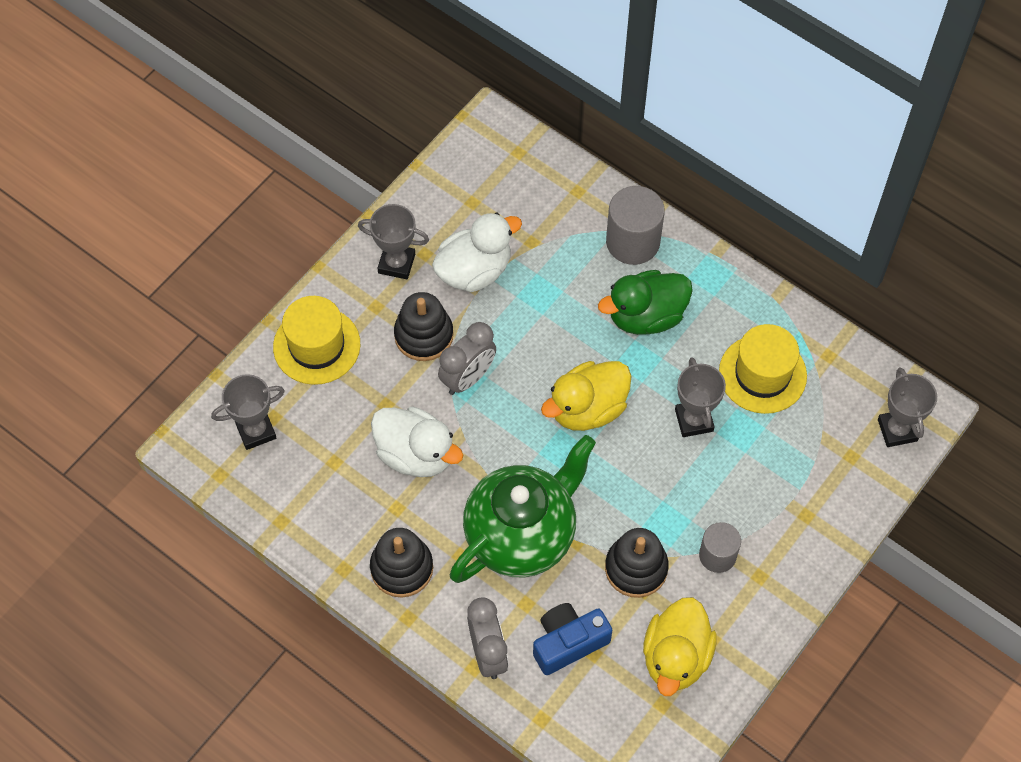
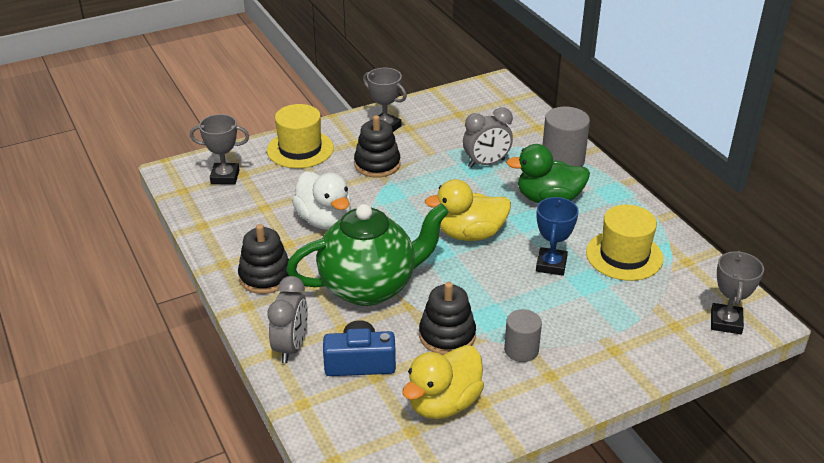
camera: 25 degrees right, 25 degrees down
white duck [432,213,522,292] -> none
grey clock [438,322,496,395] -> grey clock moved to [463,108,513,168]
grey trophy [675,357,726,437] -> blue trophy [536,197,579,276]

